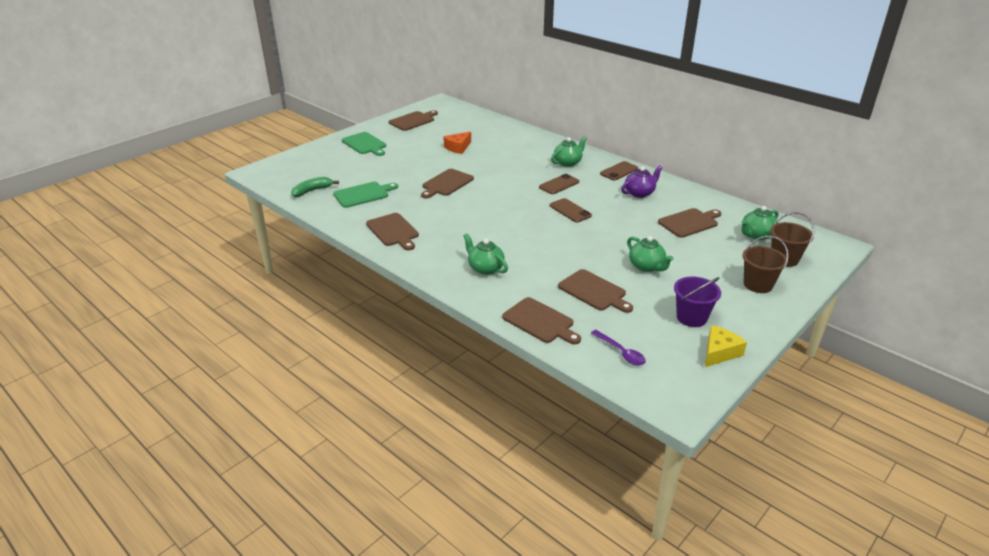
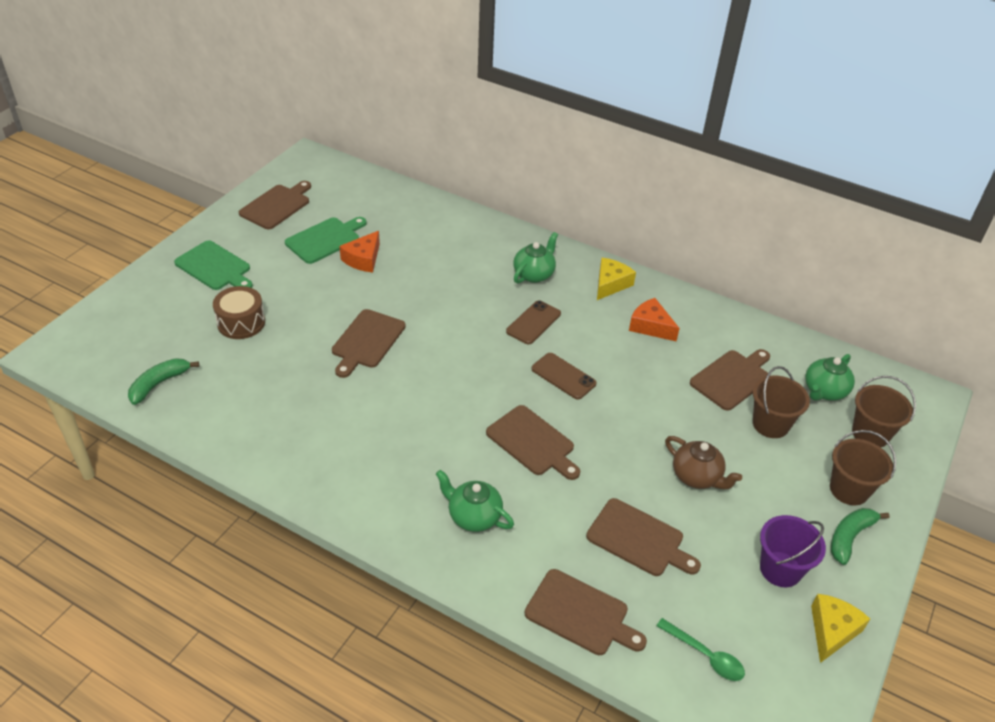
camera: 15 degrees left, 10 degrees up
green cutting board [333,182,398,208] -> green cutting board moved to [285,217,367,264]
brown cutting board [366,213,419,250] -> brown cutting board moved to [486,405,580,480]
purple spoon [591,330,646,366] -> green spoon [656,618,745,681]
brown phone [600,161,638,180] -> yellow cheese [597,258,636,300]
purple teapot [621,165,663,198] -> orange cheese [629,298,680,341]
green teapot [627,236,673,272] -> brown teapot [665,436,742,489]
none -> brown drum [213,286,265,339]
none -> brown bucket [753,366,810,438]
none -> green banana [831,508,890,565]

